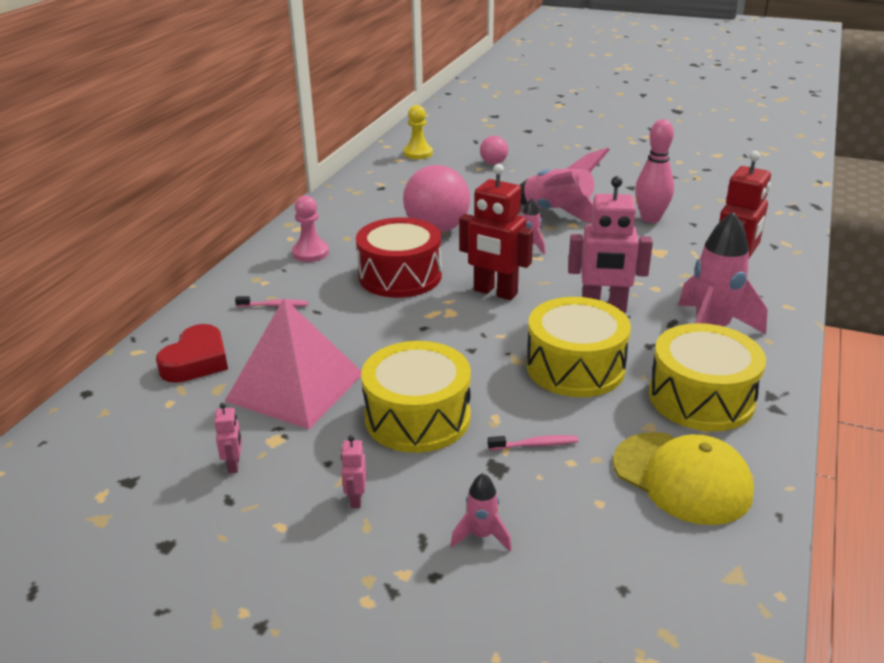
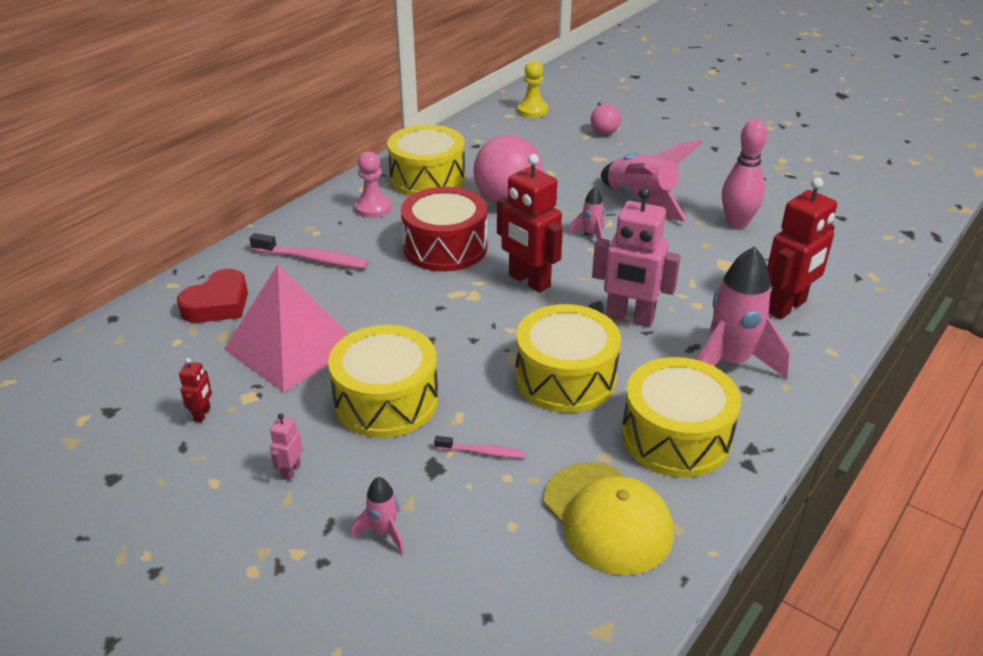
camera: 15 degrees right, 5 degrees up
pink robot [214,403,242,474] -> red robot [179,358,212,422]
pink toothbrush [235,296,308,307] -> pink toothbrush [249,233,369,269], size x1.76
none -> yellow drum [387,125,465,196]

